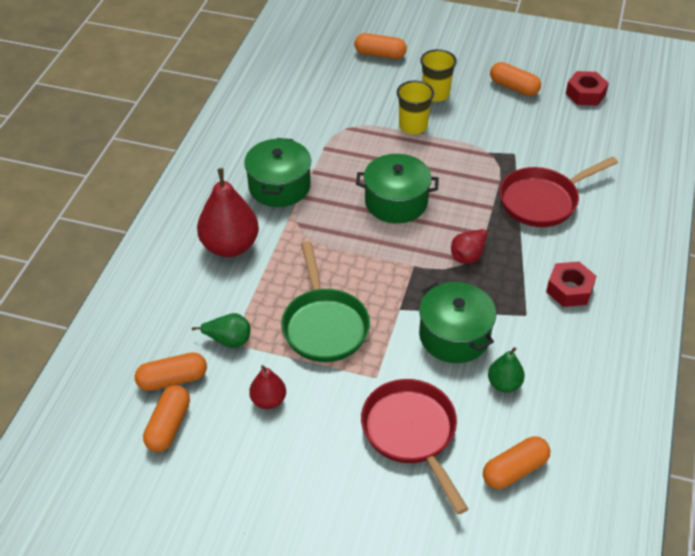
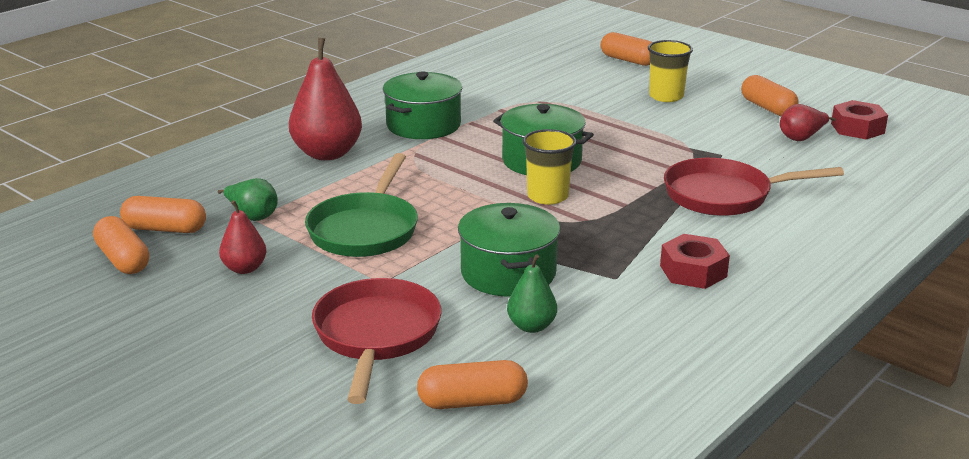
camera: 25 degrees right, 20 degrees down
orange capsule [143,385,190,452] -> orange capsule turned 75 degrees counterclockwise [93,216,149,274]
yellow cup [397,81,434,134] -> yellow cup moved to [522,129,577,205]
red pear [451,228,490,264] -> red pear moved to [780,104,836,141]

